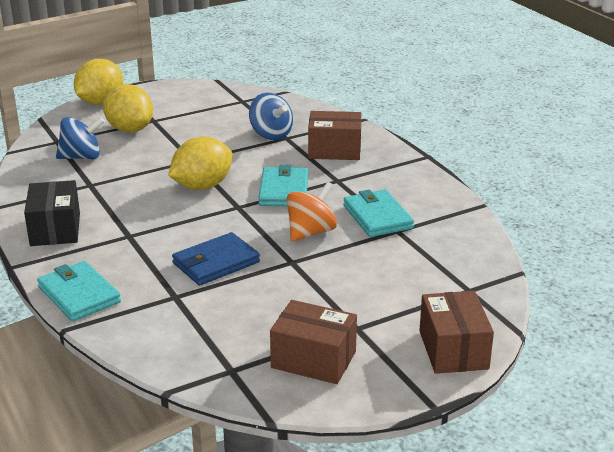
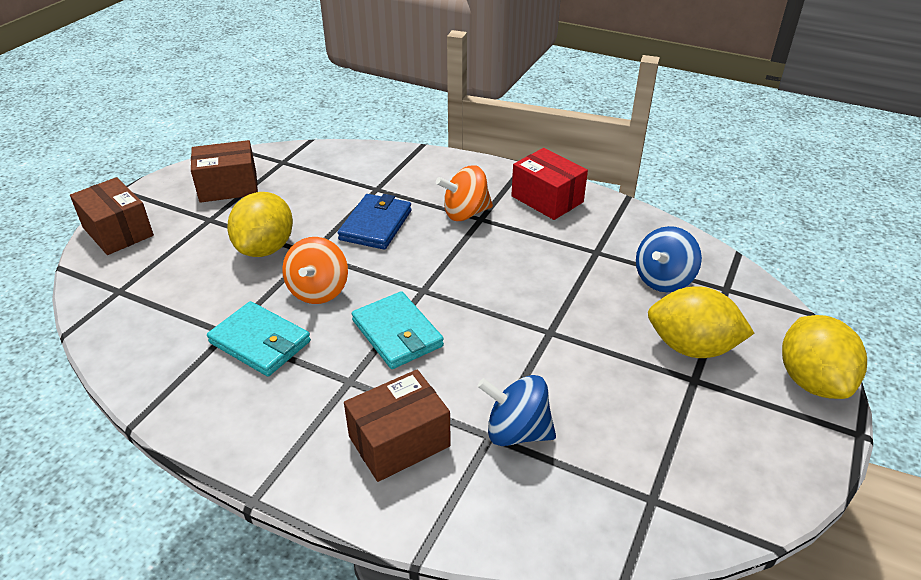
camera: 145 degrees right, 10 degrees up
black box [24,180,80,246] -> red box [511,148,588,220]
turquoise wallet [37,261,121,321] -> none
yellow lemon [168,136,233,190] -> yellow lemon moved to [227,192,293,257]
none -> orange spinning top [436,165,493,221]

